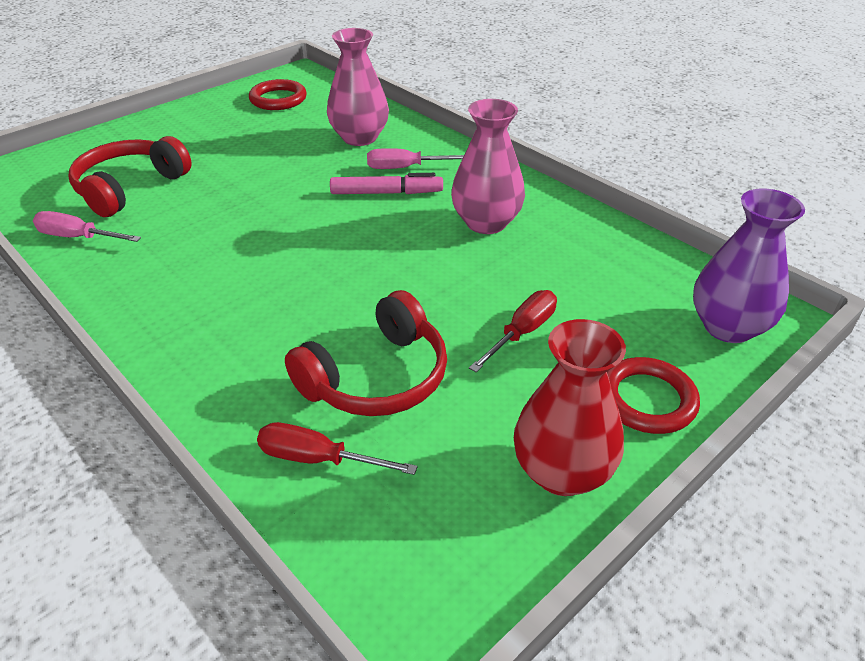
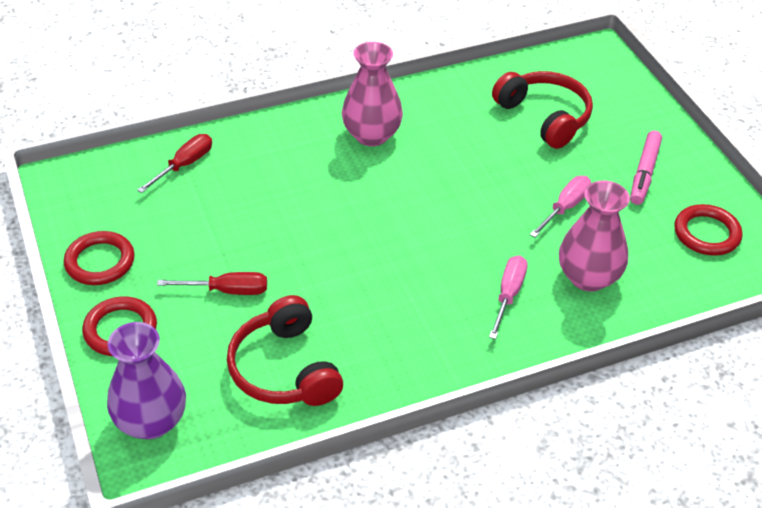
camera: 110 degrees right, 5 degrees up
pink screwdriver [33,211,141,242] -> pink screwdriver moved to [530,176,591,237]
red headphones [285,290,447,416] -> red headphones moved to [227,295,343,406]
pink marker [330,173,443,194] -> pink marker moved to [630,130,662,205]
pink vase [451,99,525,234] -> pink vase moved to [342,42,403,146]
red screwdriver [469,290,557,372] -> red screwdriver turned 60 degrees counterclockwise [157,272,267,295]
red vase [514,319,626,496] -> red ring [64,231,135,285]

